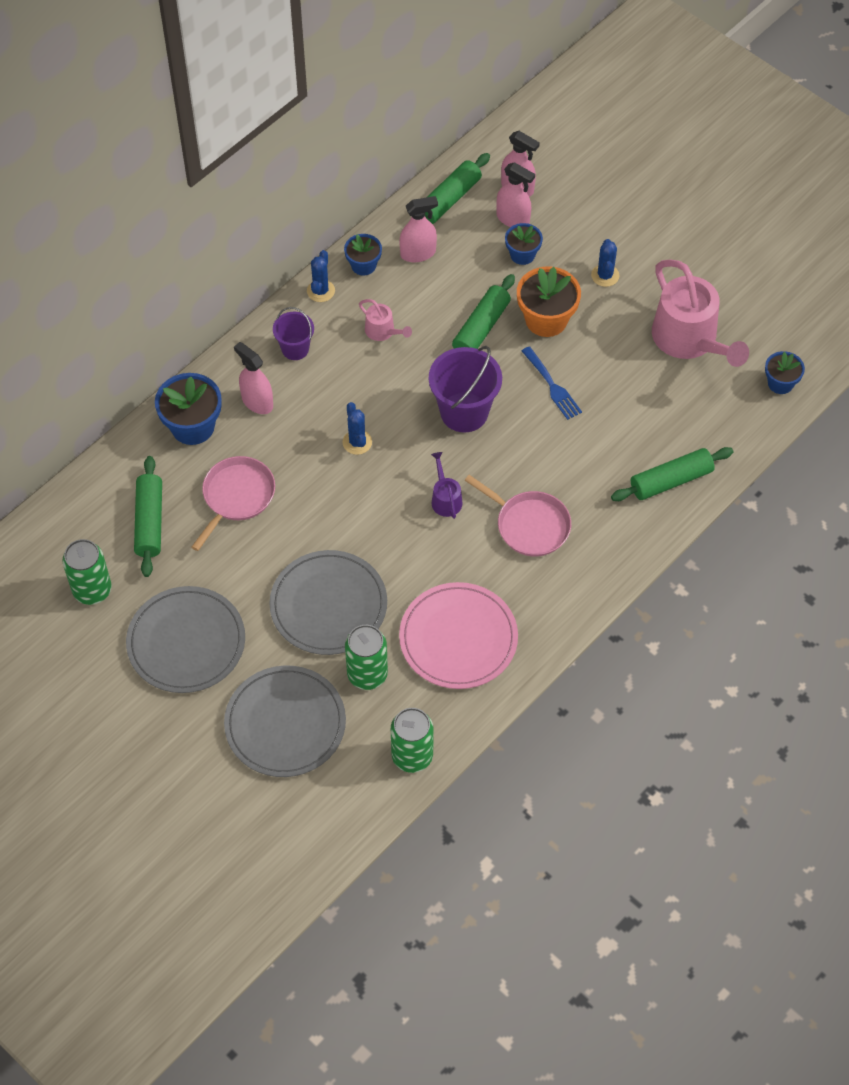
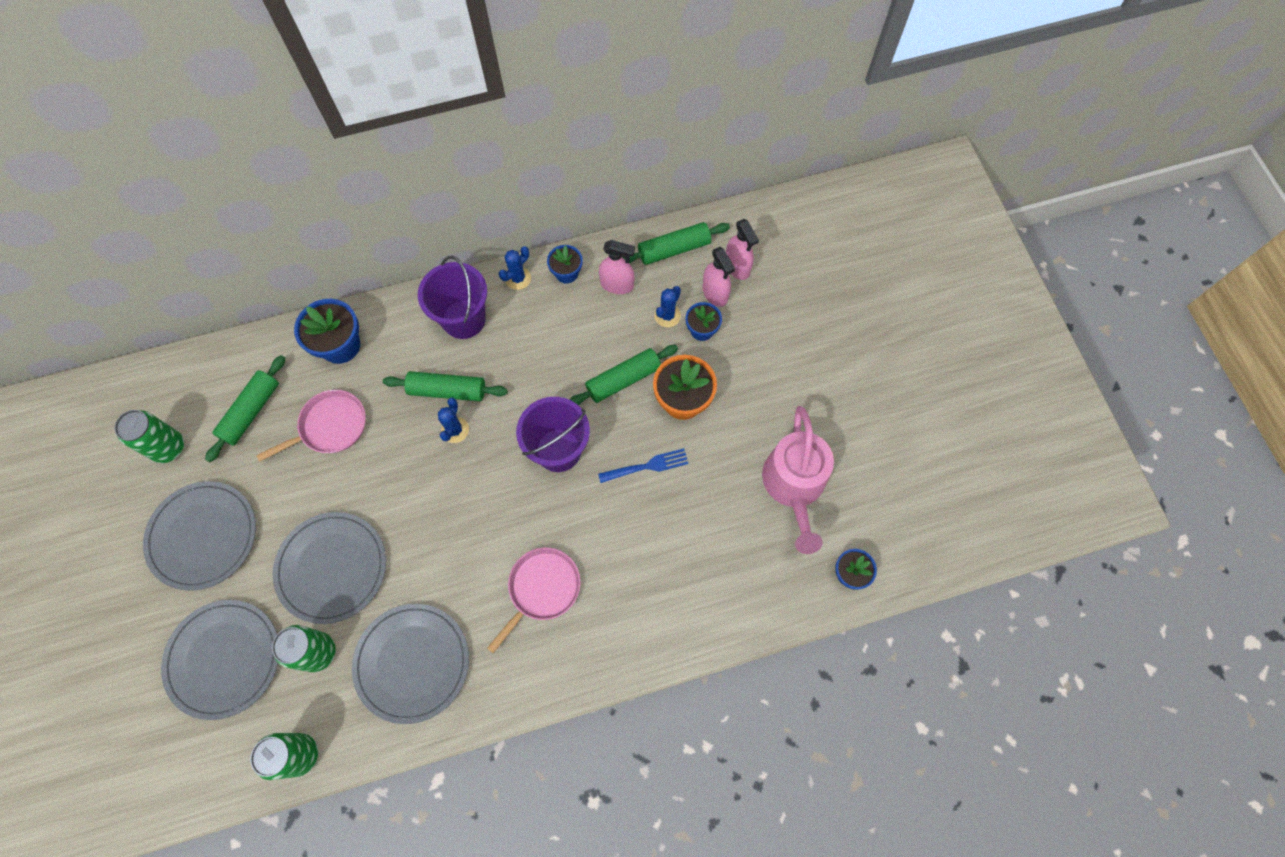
camera: 30 degrees right, 10 degrees up
pink spray bottle [234,342,273,414] -> none
purple bucket [273,307,314,360] -> purple bucket [418,256,487,339], size x1.72
pink watering can [359,299,412,341] -> none
pink plate [399,582,518,689] -> grey plate [352,604,469,724]
purple watering can [431,452,462,519] -> none
pink pan [464,475,571,557] -> pink pan turned 120 degrees counterclockwise [487,547,581,653]
blue fork [522,346,582,420] -> blue fork turned 105 degrees counterclockwise [598,448,689,483]
blue cactus [591,239,619,287] -> blue cactus moved to [654,286,681,327]
green rolling pin [611,447,733,501] -> green rolling pin moved to [383,371,508,401]

